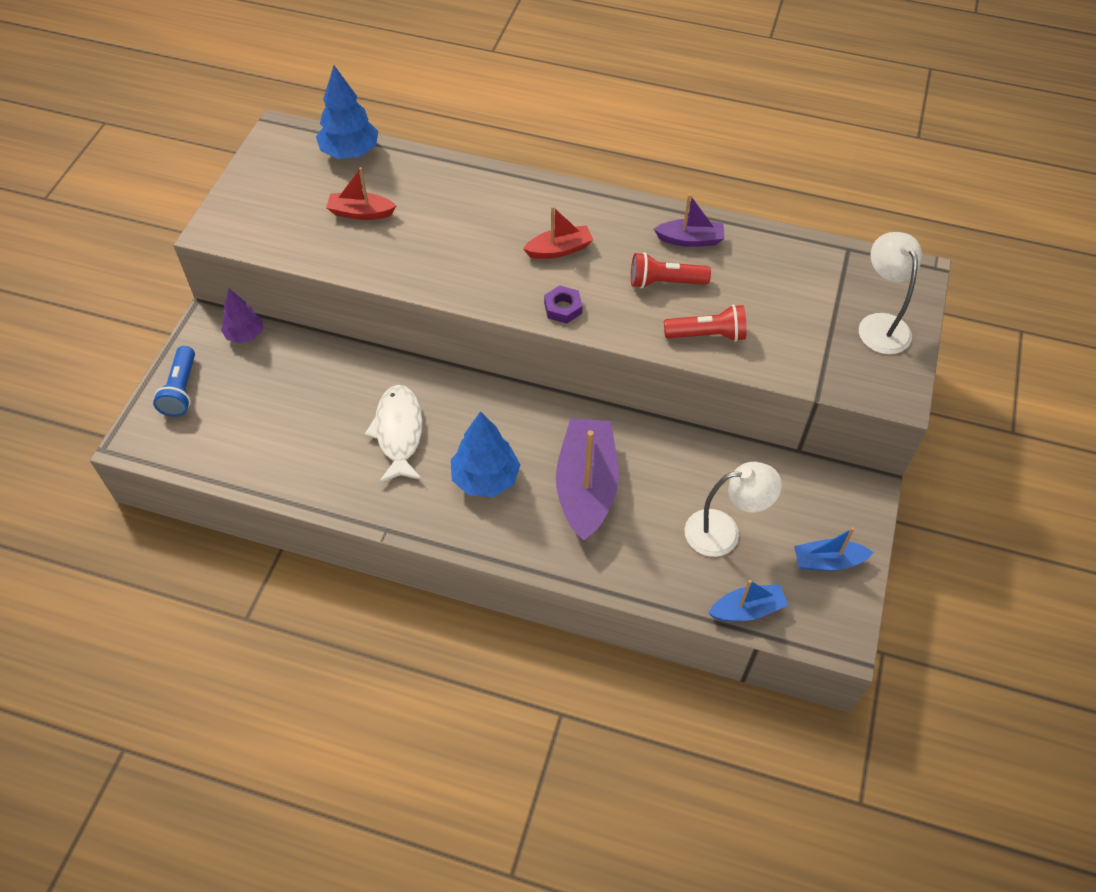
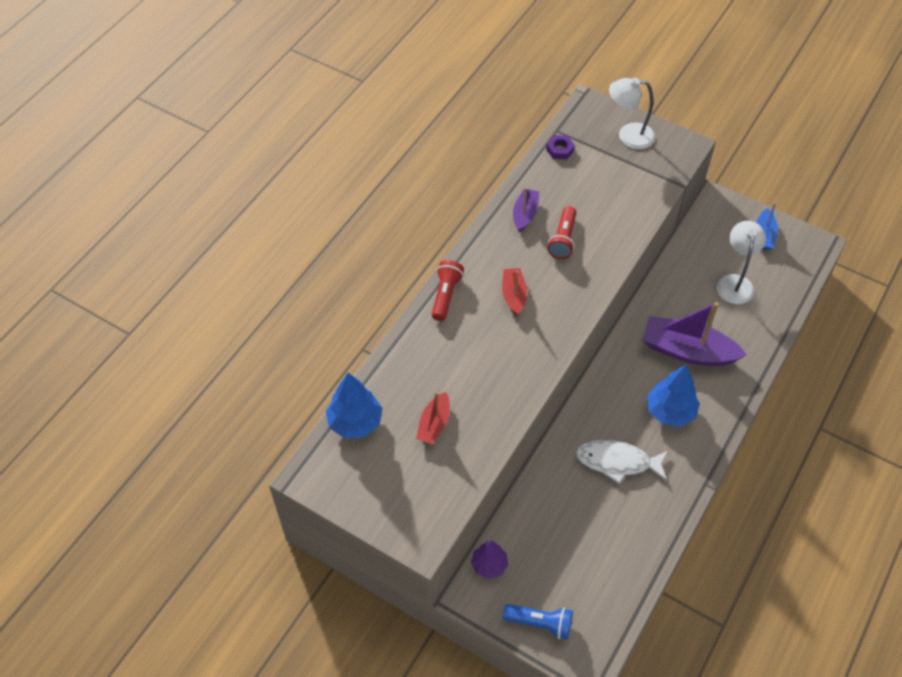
camera: 75 degrees left, 0 degrees up
purple nut [544,285,582,324] -> purple nut moved to [546,135,575,160]
red flashlight [664,304,747,342] -> red flashlight moved to [432,260,464,321]
blue boat [709,580,788,621] -> none

